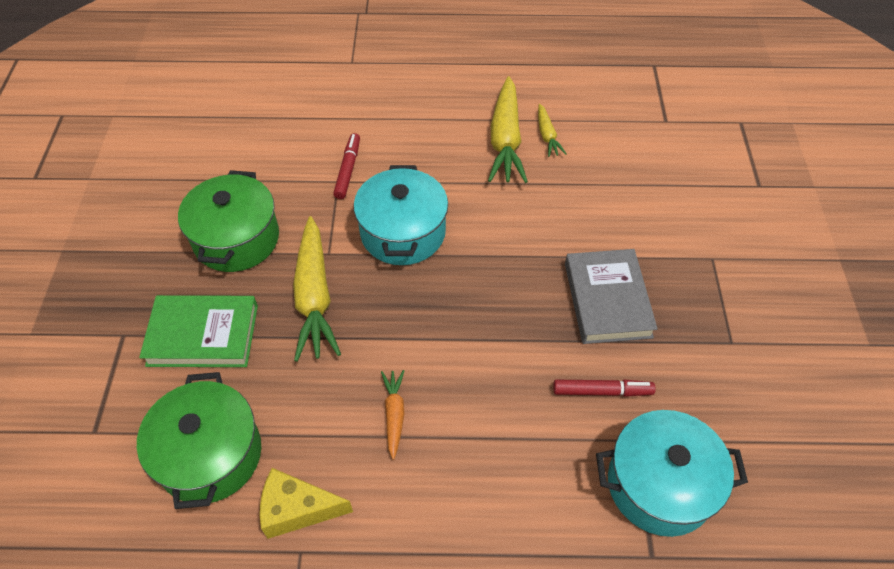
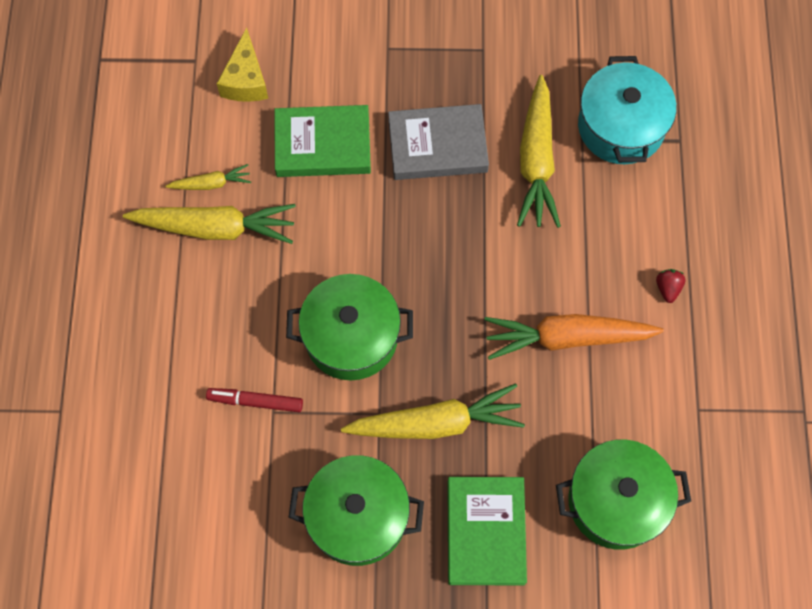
camera: 90 degrees left, 15 degrees up
yellow cheese [260,468,353,539] -> yellow cheese moved to [216,27,268,102]
turquoise pot [354,165,448,265] -> green pot [286,274,413,380]
orange carrot [381,370,404,460] -> orange carrot [485,314,664,360], size x1.99
red marker [553,379,656,397] -> yellow carrot [517,75,561,228]
none -> green book [274,105,371,177]
none -> red strawberry [656,269,686,303]

